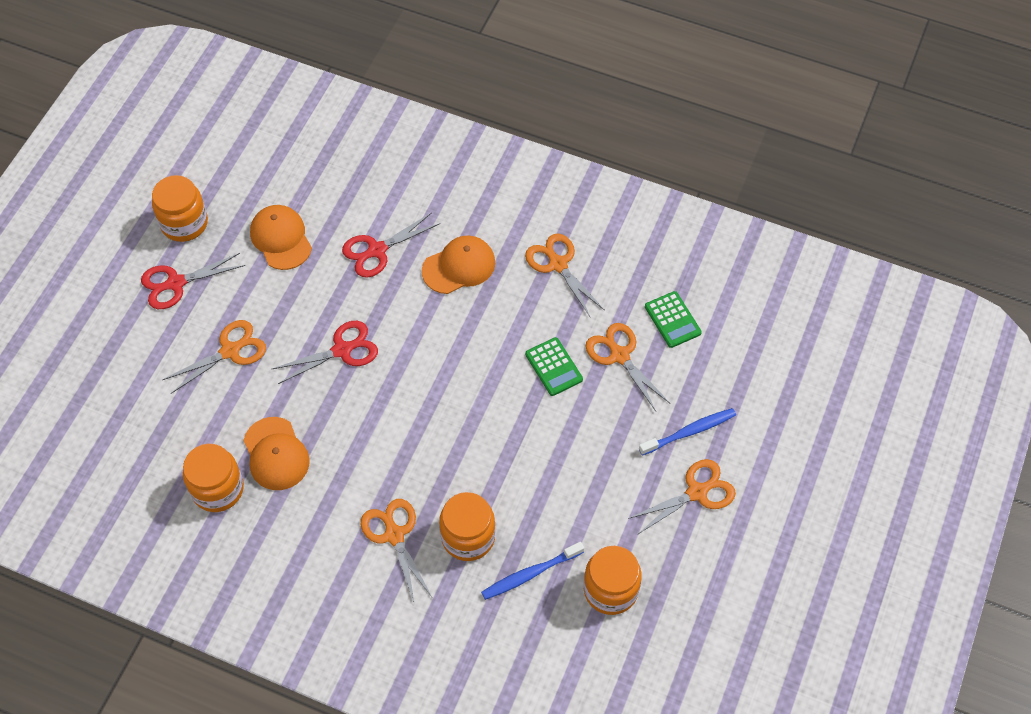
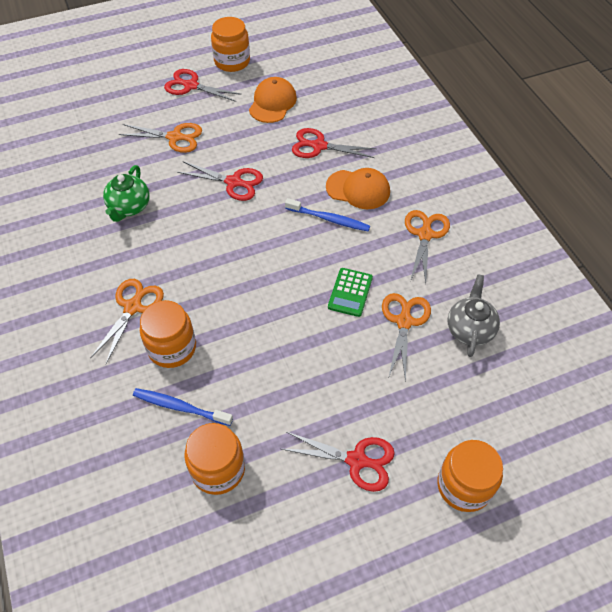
camera: 45 degrees right, 5 degrees down
orange jar [183,444,244,512] -> orange jar moved to [437,440,503,512]
orange cap [243,417,310,490] -> green teapot [103,165,150,222]
orange scissors [628,459,736,534] -> red scissors [281,432,395,492]
blue toothbrush [639,408,736,456] -> blue toothbrush moved to [285,198,370,231]
green calculator [645,291,702,348] -> grey teapot [448,274,500,357]

